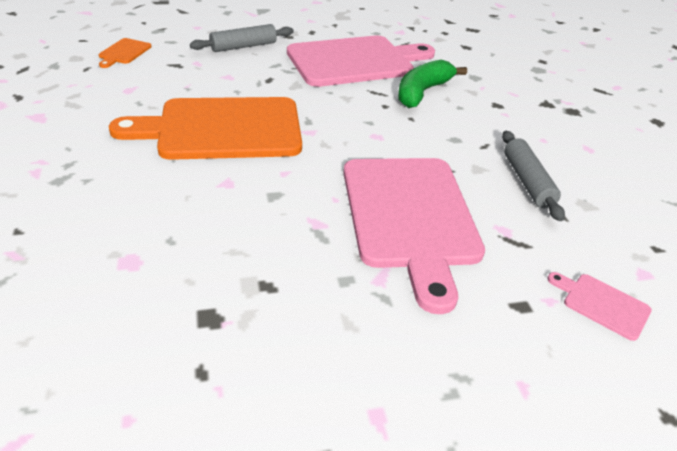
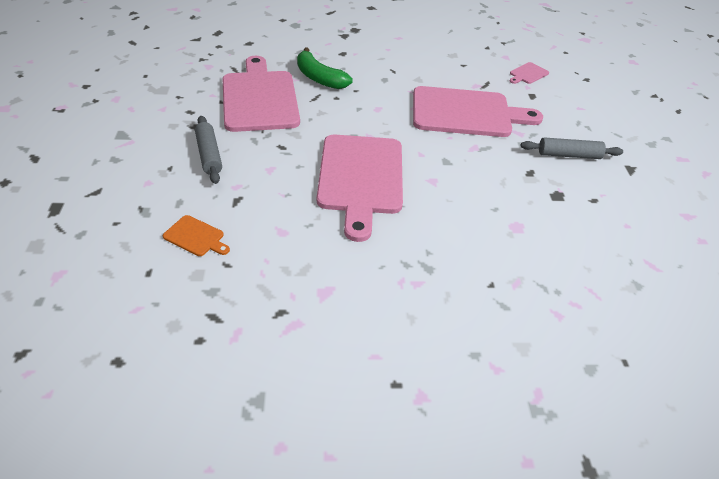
camera: 80 degrees left, 5 degrees up
orange cutting board [109,97,302,160] -> pink cutting board [317,135,403,242]
grey rolling pin [502,131,565,221] -> grey rolling pin moved to [521,137,623,159]

